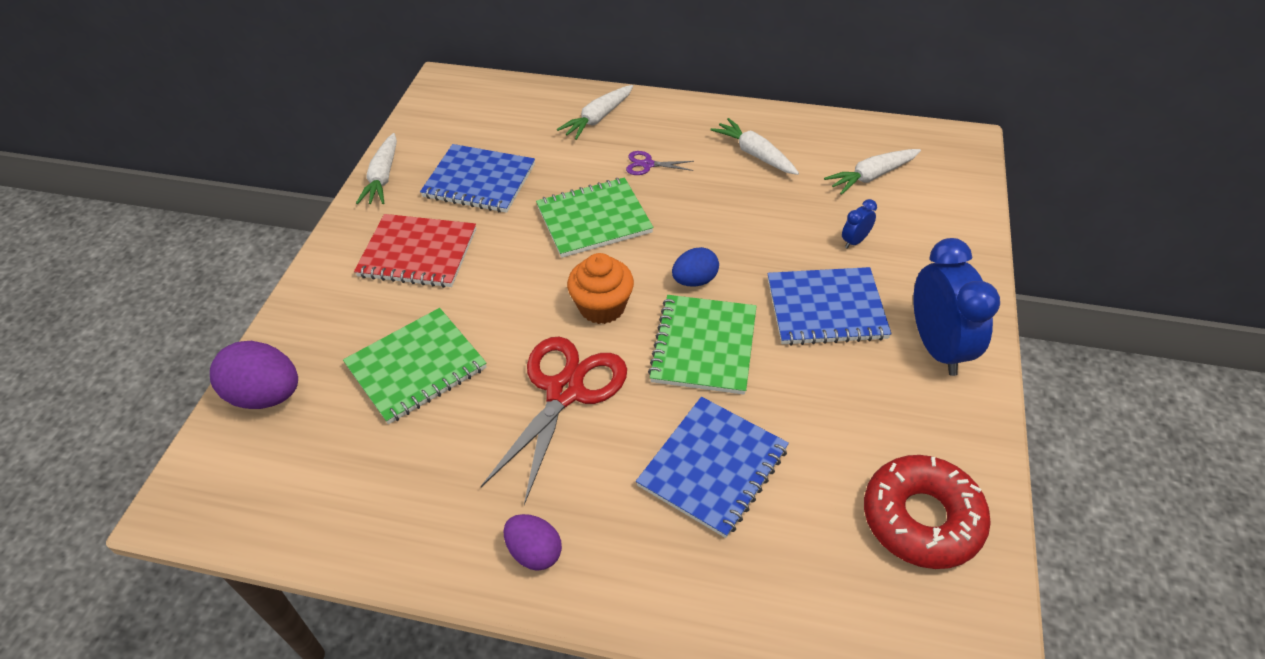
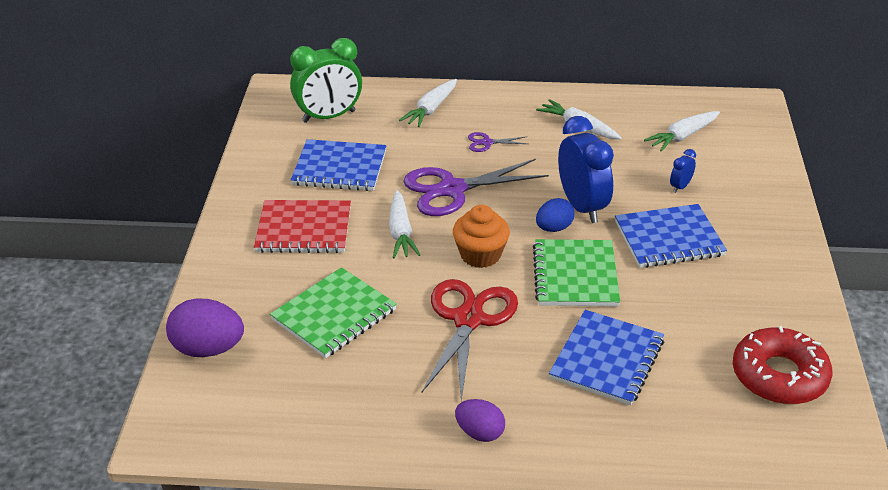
camera: 10 degrees left, 10 degrees down
white carrot [356,133,397,204] -> white carrot moved to [389,190,420,258]
green notebook [536,177,654,258] -> purple scissors [403,159,549,216]
blue clock [913,238,1000,376] -> blue clock moved to [558,116,614,223]
none -> green clock [290,38,362,123]

